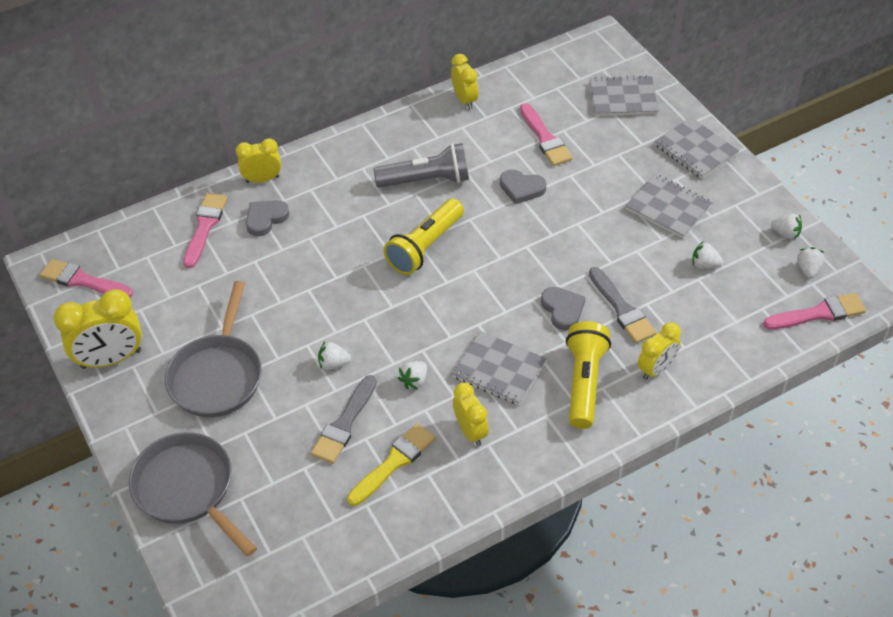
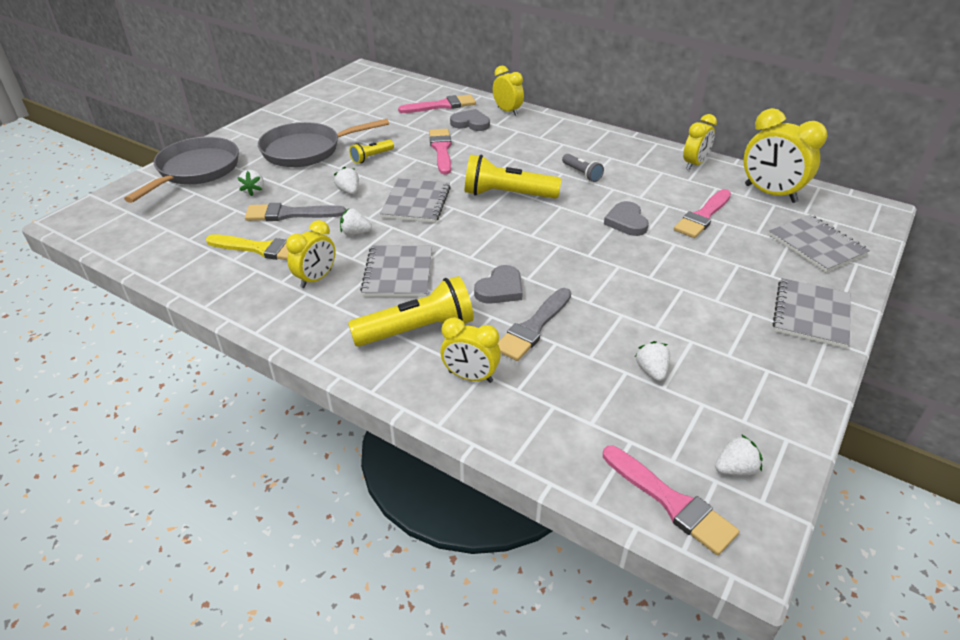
camera: 60 degrees right, 10 degrees down
pink brush [40,259,133,298] -> pink brush moved to [429,129,452,175]
yellow clock [54,289,142,369] -> yellow clock moved to [744,108,827,203]
grey flashlight [374,143,469,188] -> grey flashlight [562,154,604,182], size x0.53
grey notebook [625,174,713,238] -> grey notebook moved to [380,178,451,223]
white strawberry [771,213,802,240] -> white strawberry moved to [237,170,264,196]
none -> yellow flashlight [349,139,394,164]

